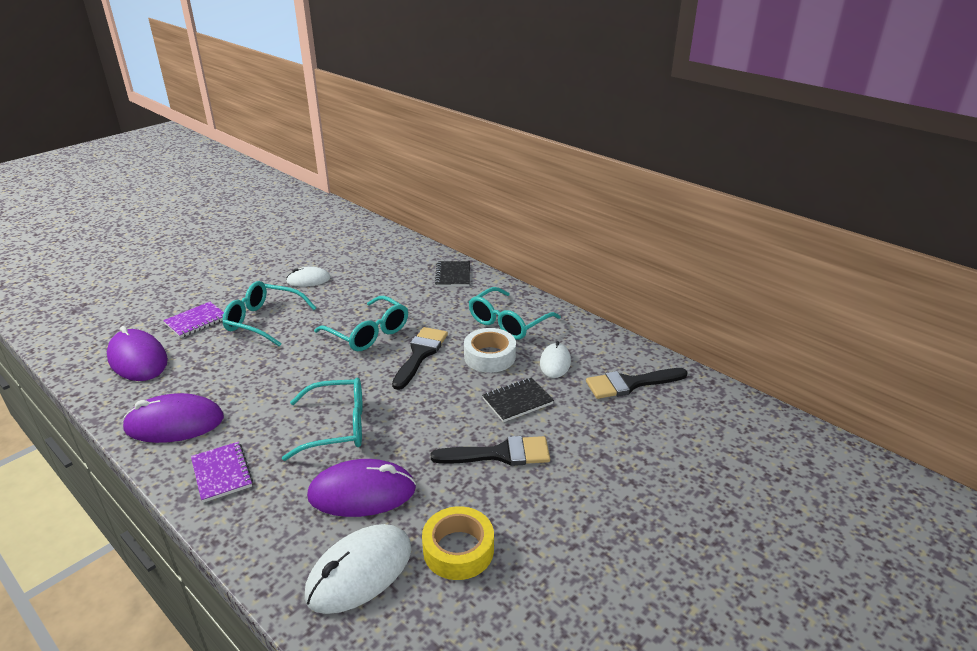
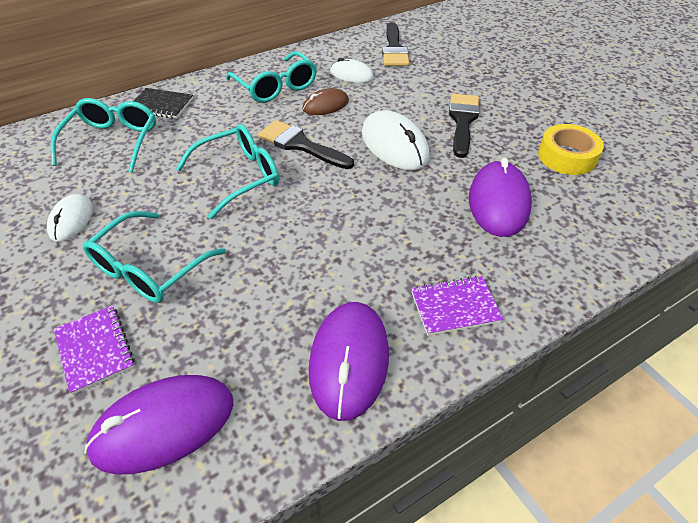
camera: 75 degrees left, 15 degrees up
turquoise glasses [282,378,362,461] -> turquoise glasses moved to [51,98,156,173]
white mouse [305,524,411,614] -> white mouse moved to [362,110,429,170]
white tape [464,328,516,373] -> brown mouse [303,88,349,115]
black notebook [482,377,554,422] -> none

